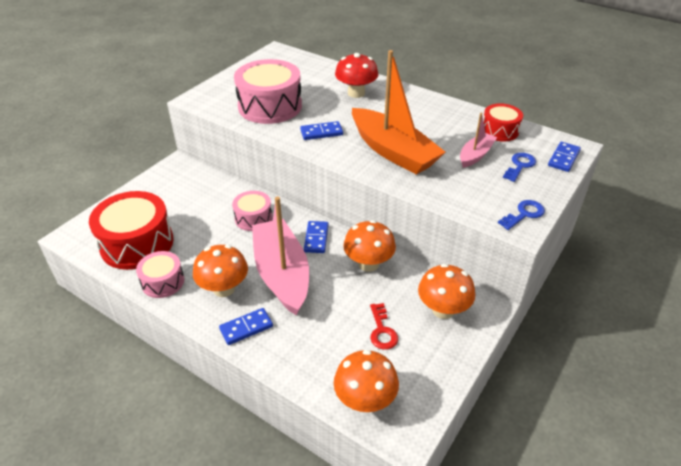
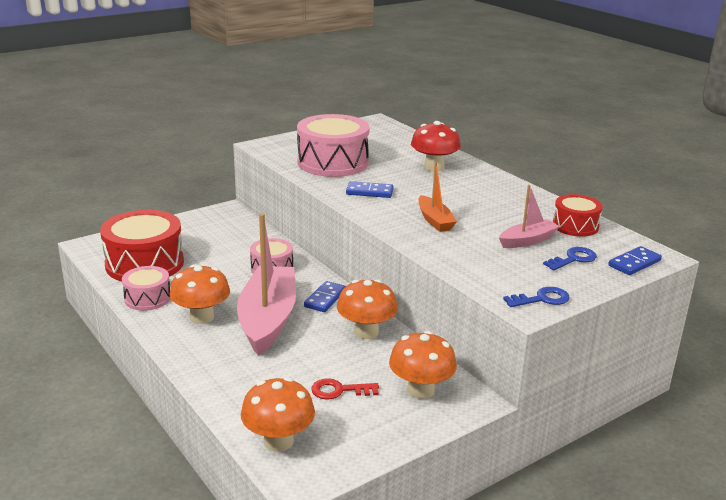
camera: 20 degrees right, 15 degrees down
blue domino [219,308,273,345] -> none
orange boat [352,50,445,175] -> orange boat [418,162,457,232], size x0.50
red key [370,303,398,350] -> red key turned 75 degrees clockwise [311,378,379,400]

